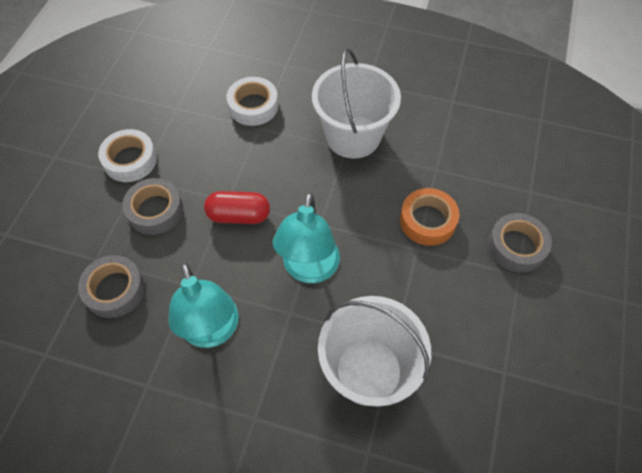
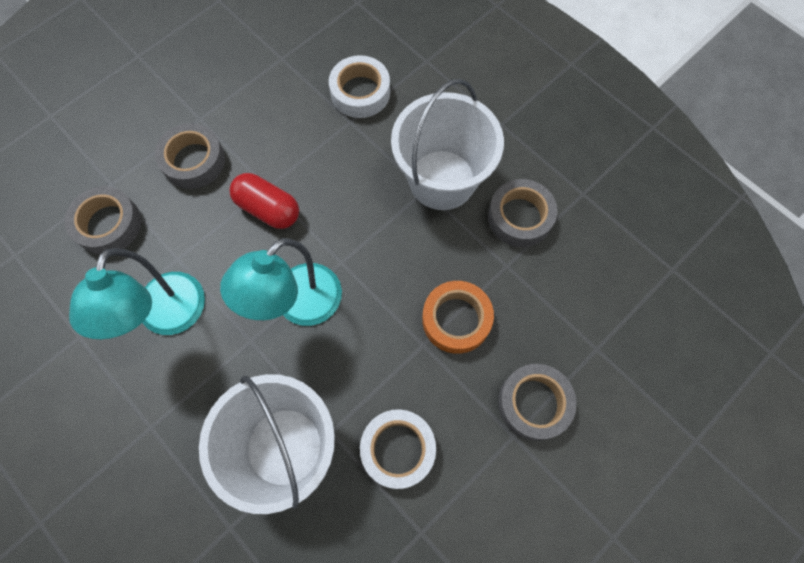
camera: 30 degrees right, 10 degrees up
white tape [98,129,157,182] -> white tape moved to [360,409,436,489]
none -> grey tape [488,179,558,247]

